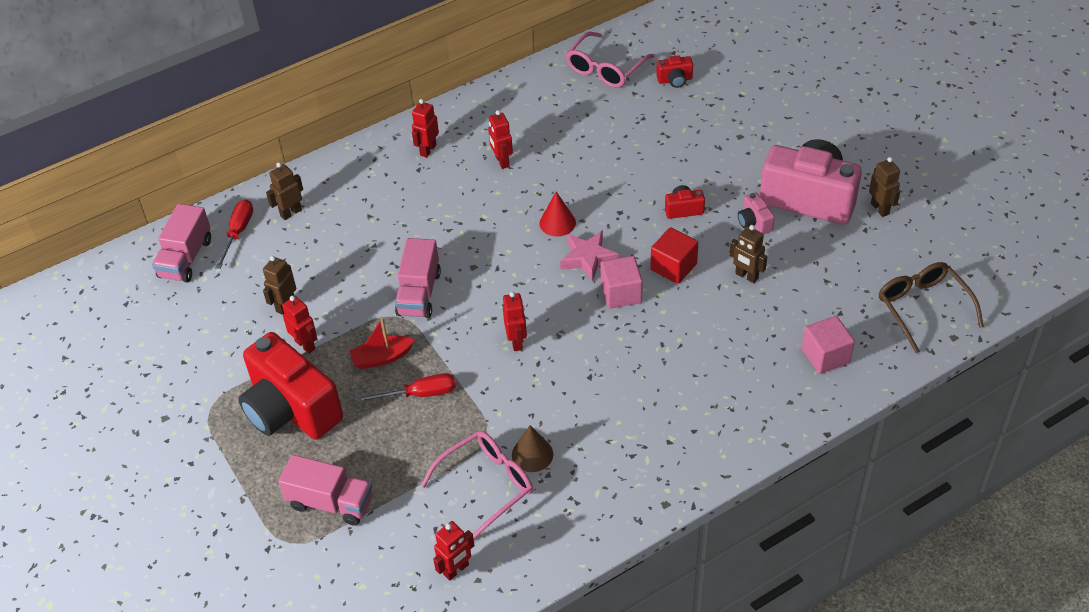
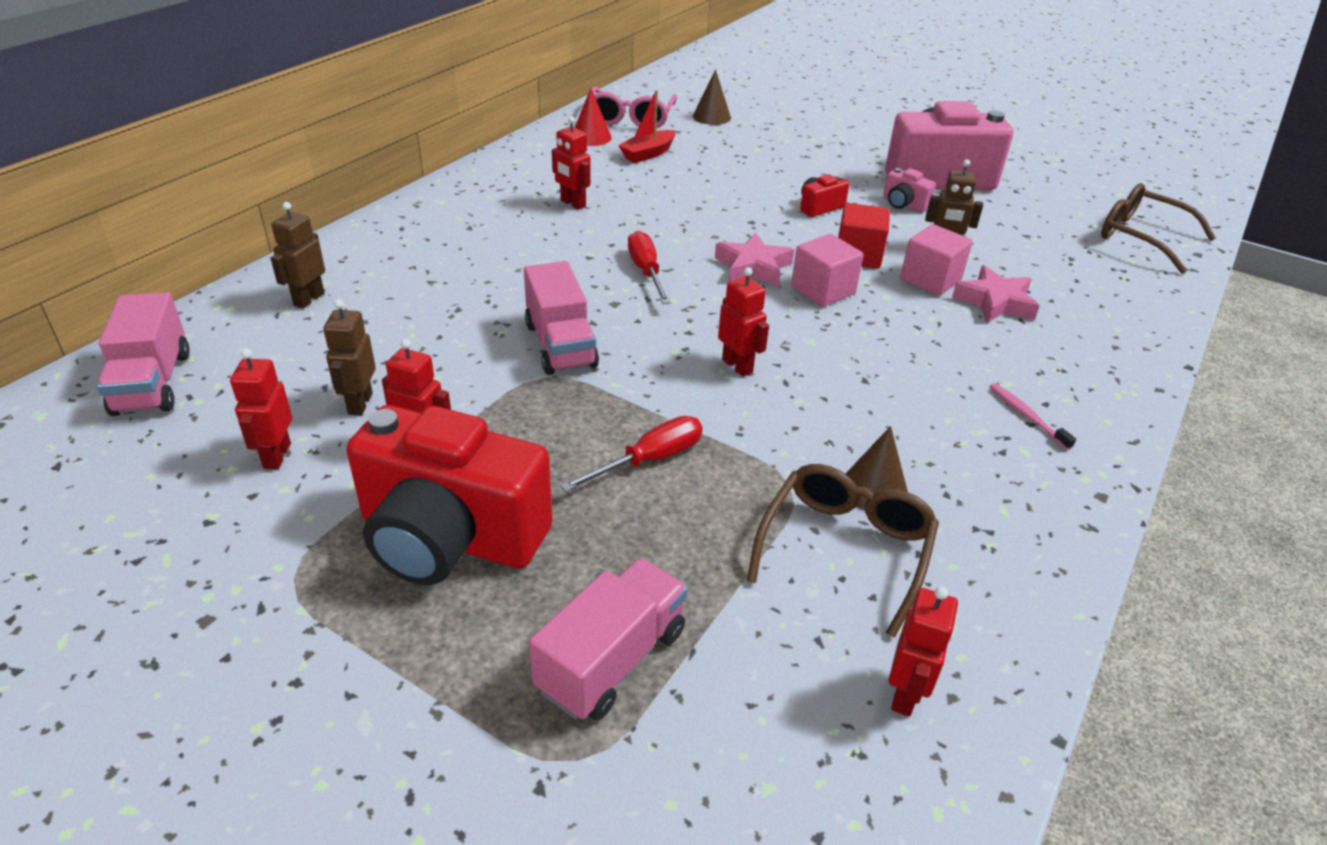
camera: 30 degrees left, 10 degrees down
red screwdriver [215,199,253,269] -> red screwdriver moved to [628,231,671,304]
pink truck [279,455,373,526] -> pink truck turned 45 degrees counterclockwise [529,558,688,720]
red boat [349,318,415,369] -> red boat moved to [618,90,676,163]
red robot [412,99,439,158] -> red robot moved to [230,349,292,469]
pink glasses [421,431,533,539] -> brown glasses [747,464,939,638]
red cone [539,192,576,236] -> red cone moved to [575,88,612,146]
red camera [656,55,693,88] -> brown cone [693,69,731,125]
pink cube [802,316,855,374] -> pink cube moved to [900,224,973,296]
brown robot [869,157,900,217] -> none
none -> pink star [952,265,1040,324]
none -> pink toothbrush [989,383,1076,450]

